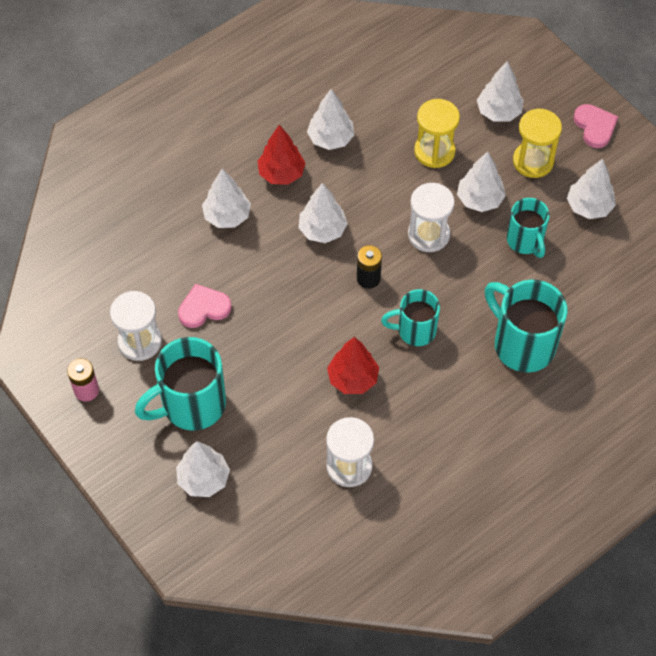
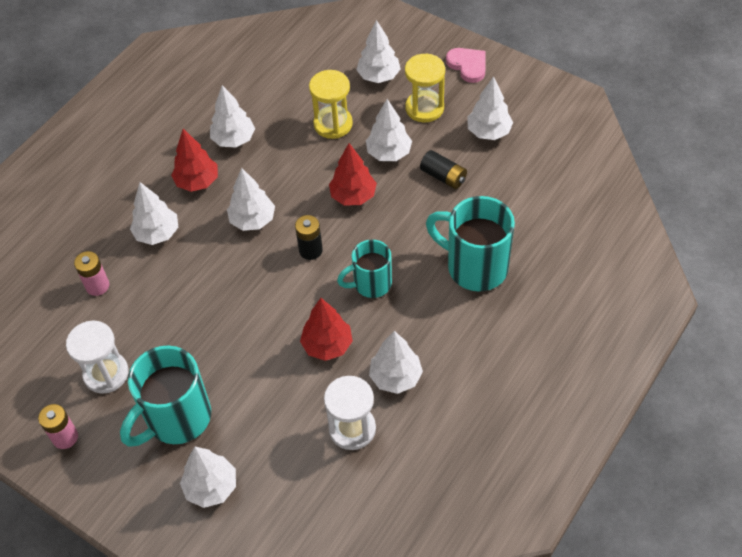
camera: 15 degrees left, 5 degrees down
pink heart [178,284,232,328] -> none
white hourglass [408,183,455,252] -> red tree [329,143,377,205]
turquoise mug [507,198,550,258] -> black battery [420,150,467,189]
none -> pink battery [74,251,109,296]
none -> white tree [369,331,423,394]

